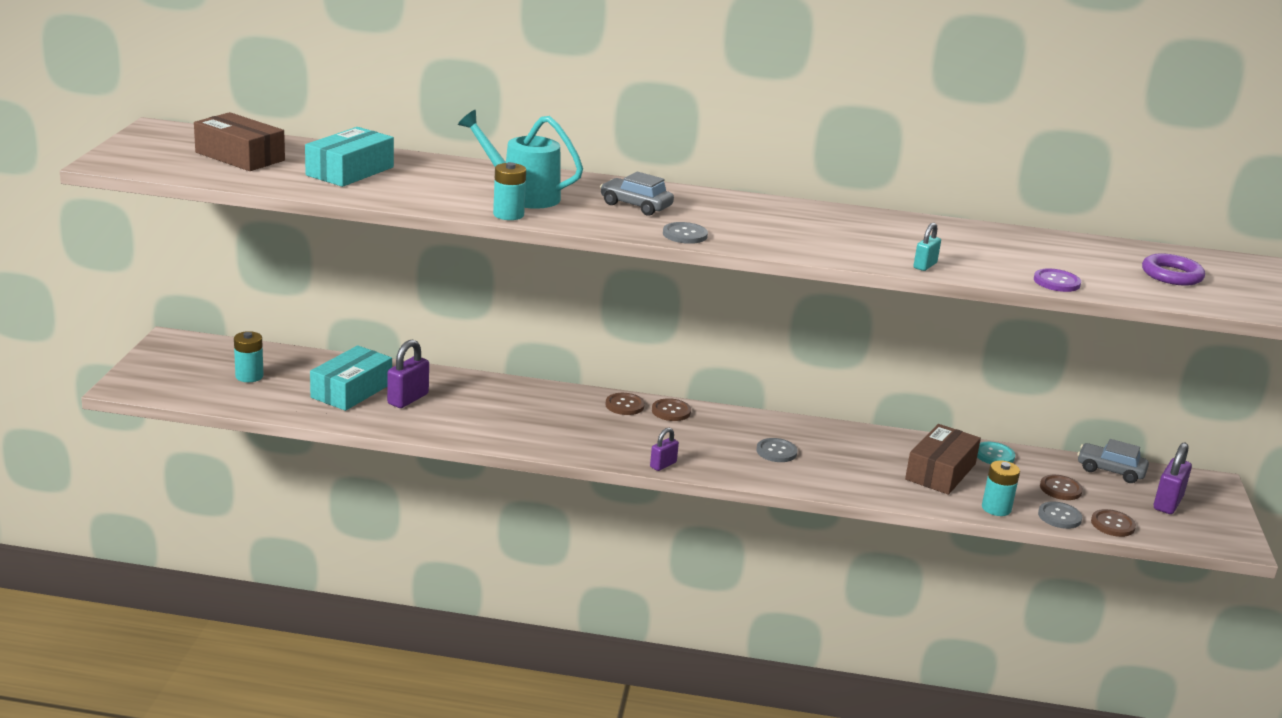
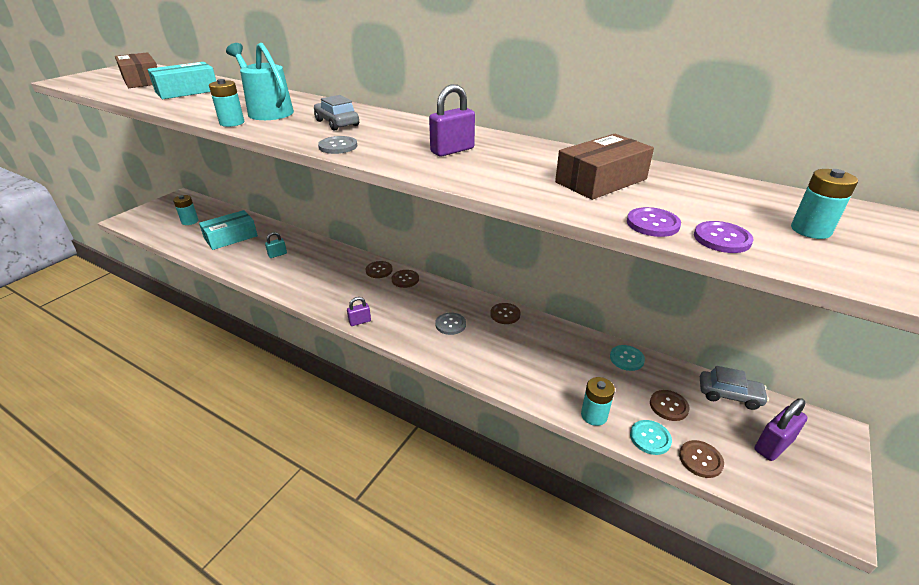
camera: 25 degrees right, 10 degrees up
purple padlock [387,339,429,408] -> purple padlock moved to [429,84,475,156]
brown box [905,424,981,495] -> brown box moved to [555,134,654,200]
turquoise padlock [913,223,941,271] -> turquoise padlock moved to [265,232,287,258]
grey button [1038,502,1082,529] -> turquoise button [630,420,672,455]
grey car [1077,439,1149,483] -> grey car turned 150 degrees clockwise [700,366,769,410]
purple ring [1142,254,1205,286] -> turquoise battery [791,169,858,239]
none -> brown button [490,303,520,324]
none -> purple button [694,221,754,253]

